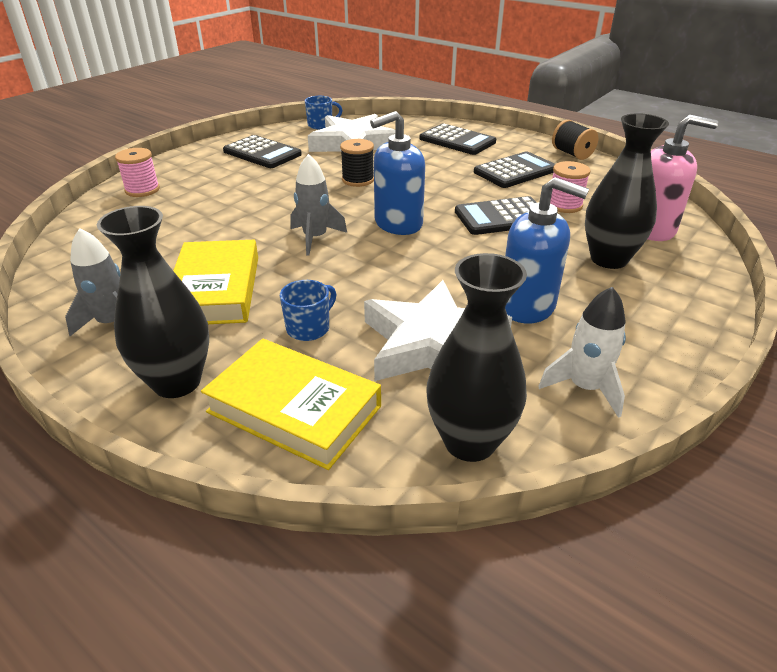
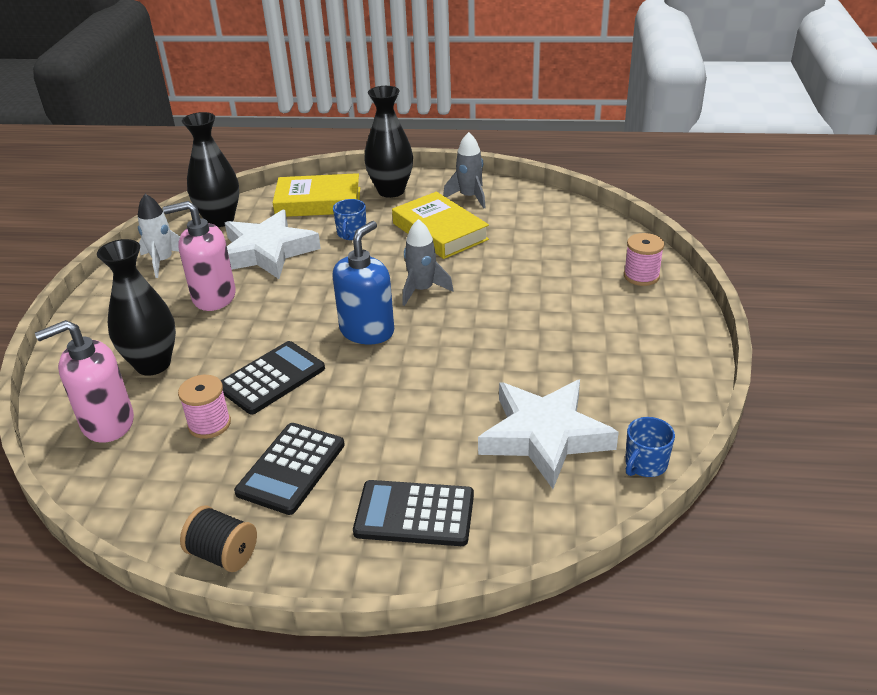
camera: 150 degrees right, 0 degrees up
black calculator [223,135,302,168] -> none
black spool [340,139,374,187] -> none
blue soap dispenser [505,177,589,324] -> pink soap dispenser [163,201,236,311]

